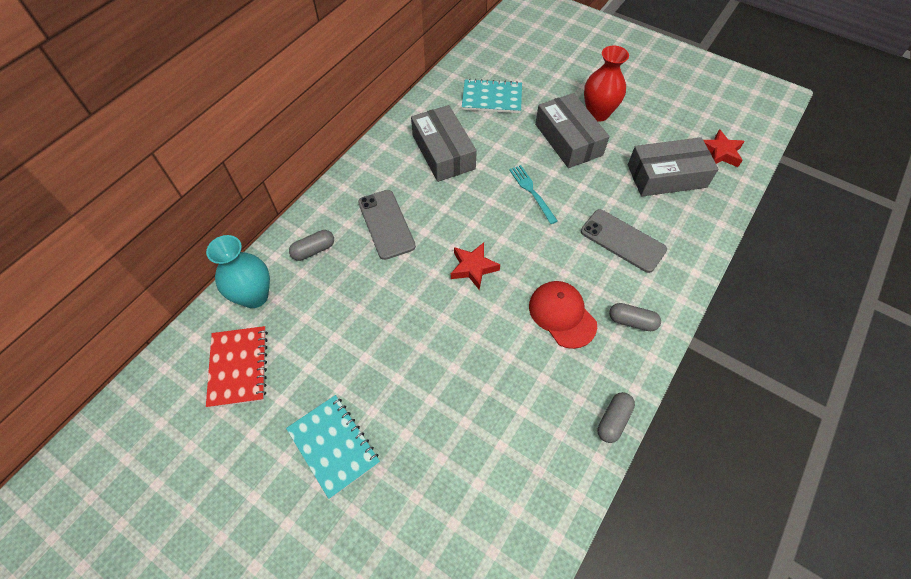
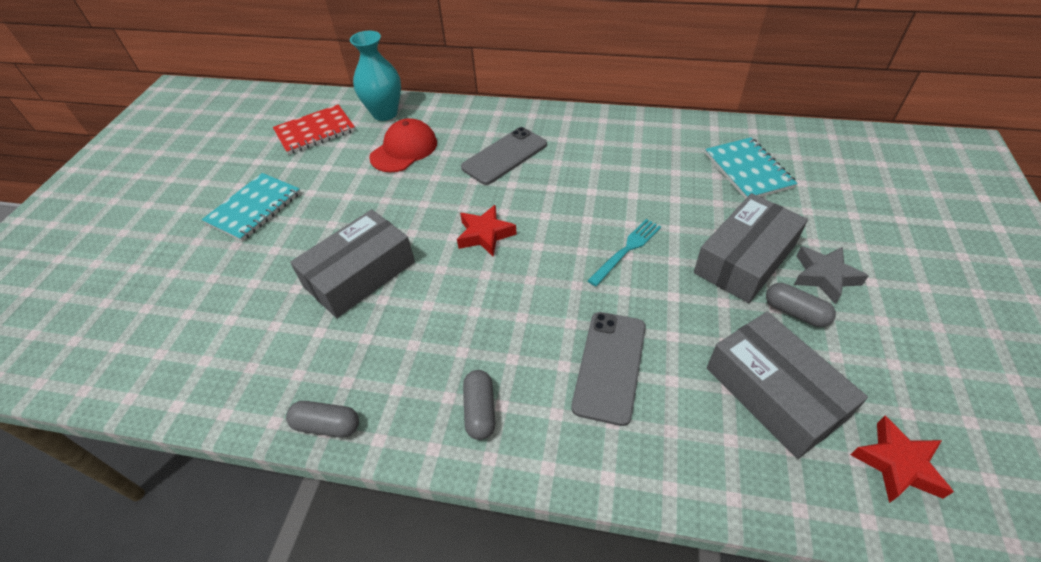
camera: 70 degrees right, 10 degrees down
grey capsule [289,230,334,261] -> grey capsule moved to [766,283,836,327]
grey box [411,105,477,182] -> grey box moved to [290,209,415,318]
red cap [529,281,597,349] -> red cap moved to [369,118,437,172]
red vase [584,45,629,122] -> grey star [794,246,869,304]

